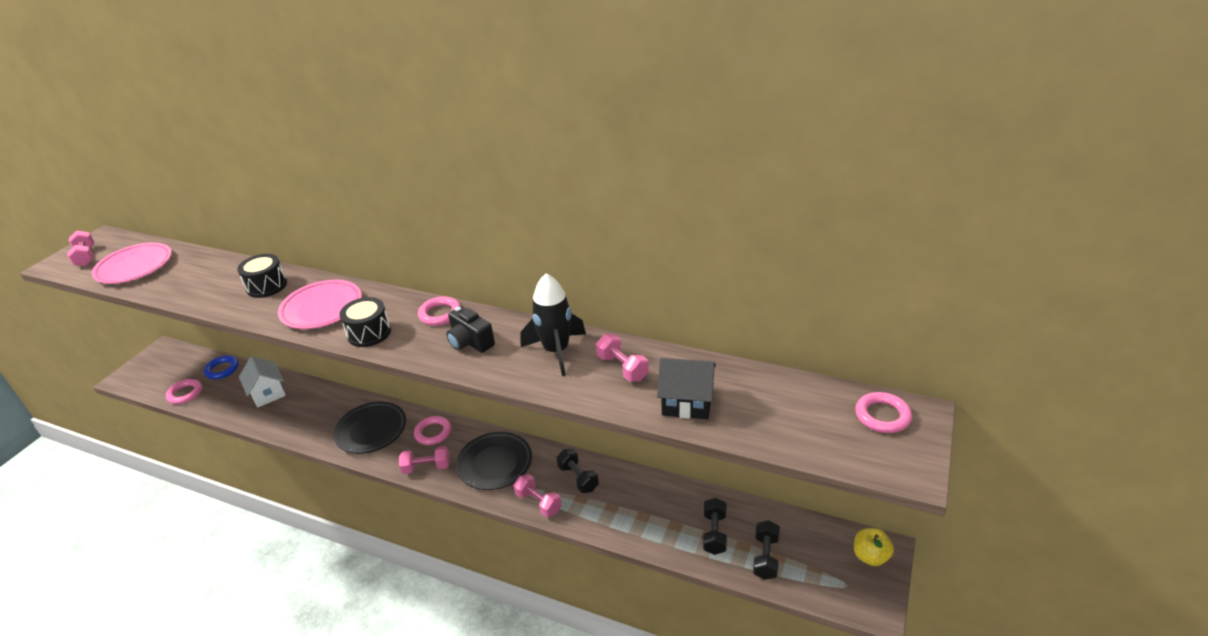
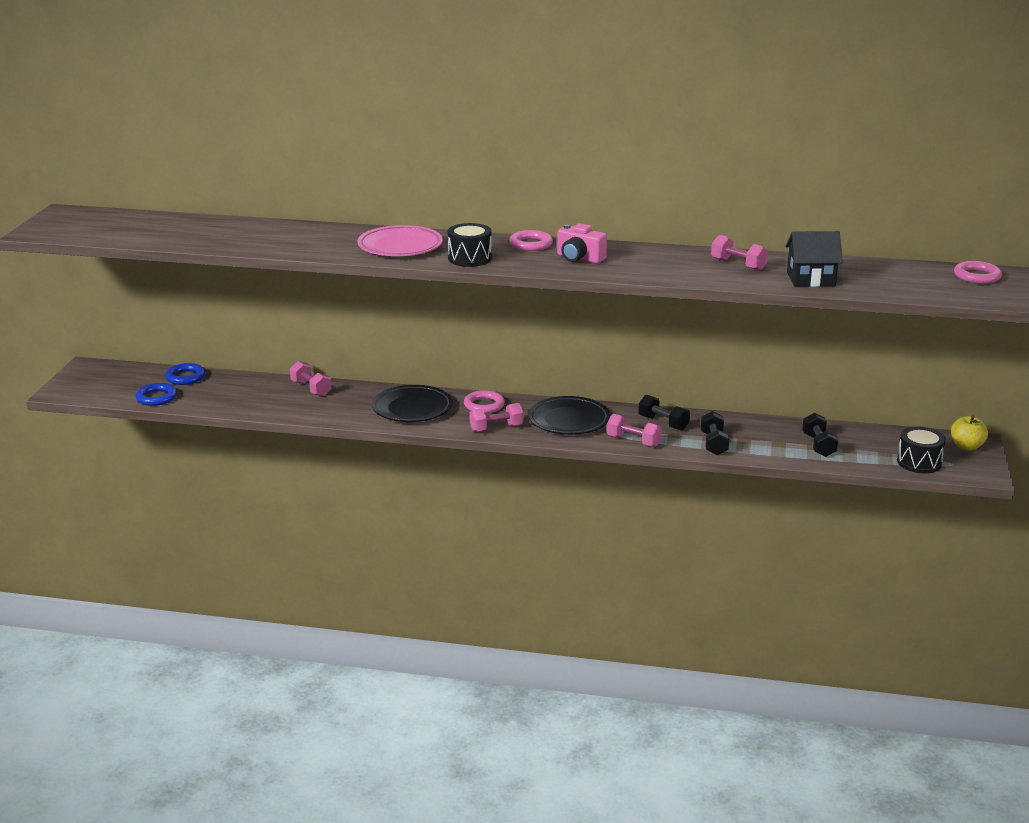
camera: 15 degrees left, 10 degrees down
pink dumbbell [67,231,94,266] -> pink dumbbell moved to [290,361,331,396]
pink plate [92,243,172,284] -> none
pink ring [166,379,202,404] -> blue ring [136,383,177,406]
black drum [237,254,287,298] -> black drum moved to [897,427,946,473]
white house [239,356,286,408] -> none
black camera [446,306,495,353] -> pink camera [557,223,607,263]
black rocket [520,273,586,376] -> none
black dumbbell [753,520,780,580] -> black dumbbell moved to [701,411,729,455]

